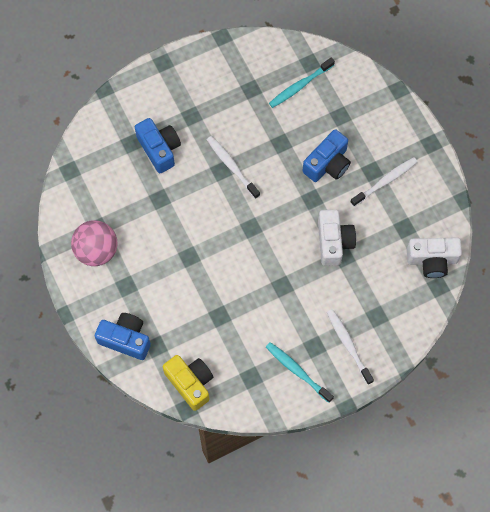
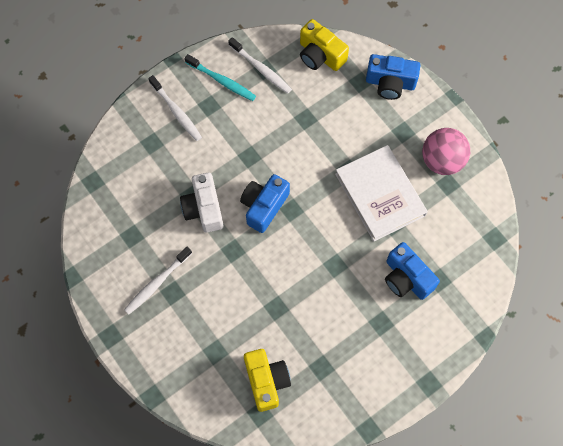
camera: 170 degrees right, 0 degrees up
white toothbrush [207,136,260,199] -> white toothbrush moved to [228,37,292,94]
turquoise toothbrush [269,58,335,108] -> yellow camera [244,349,291,412]
blue camera [303,129,351,182] -> blue camera moved to [240,174,290,233]
white camera [407,237,462,278] -> none
none -> white book [335,145,428,241]

